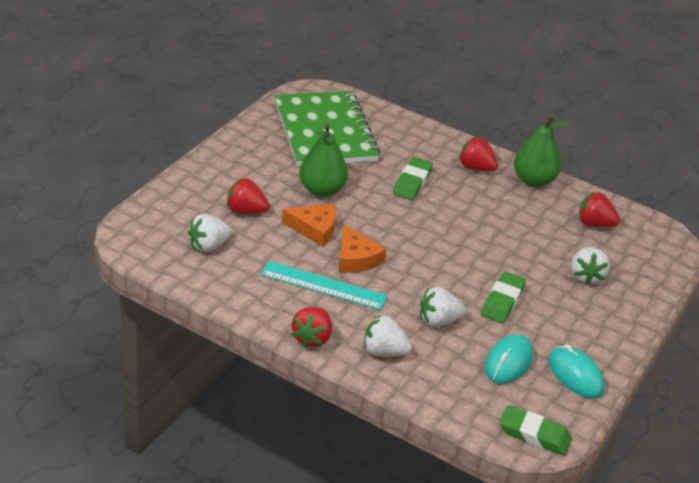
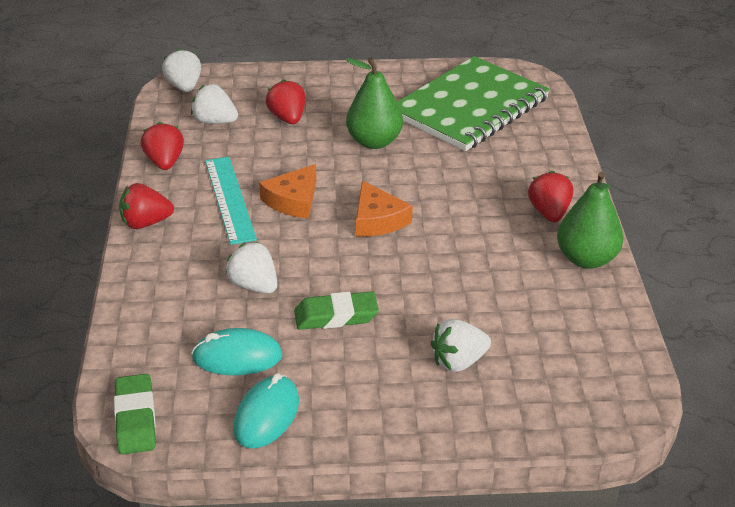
camera: 60 degrees right, 0 degrees up
orange cheese [282,204,336,247] -> orange cheese moved to [356,181,413,236]
white strawberry [364,315,412,356] -> white strawberry moved to [162,49,201,92]
green eraser [393,157,433,200] -> none
red strawberry [579,192,620,227] -> red strawberry moved to [141,122,184,170]

